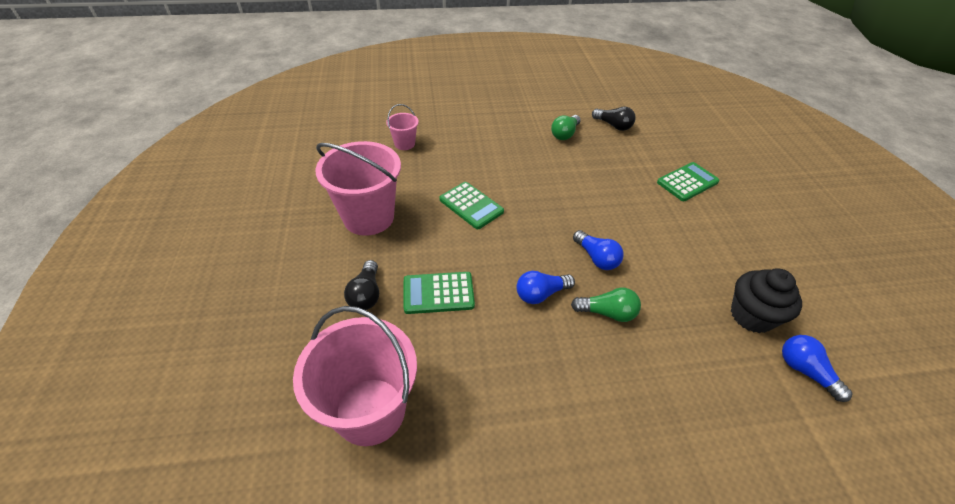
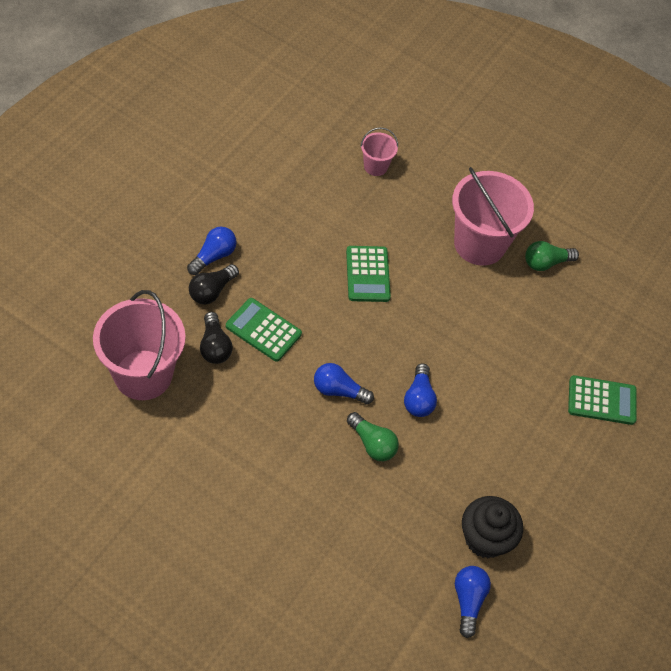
camera: 35 degrees right, 10 degrees up
pink bucket [315,141,401,236] -> pink bucket moved to [452,167,534,266]
black light bulb [592,107,636,131] -> black light bulb moved to [200,312,233,364]
none -> blue light bulb [187,227,237,275]

